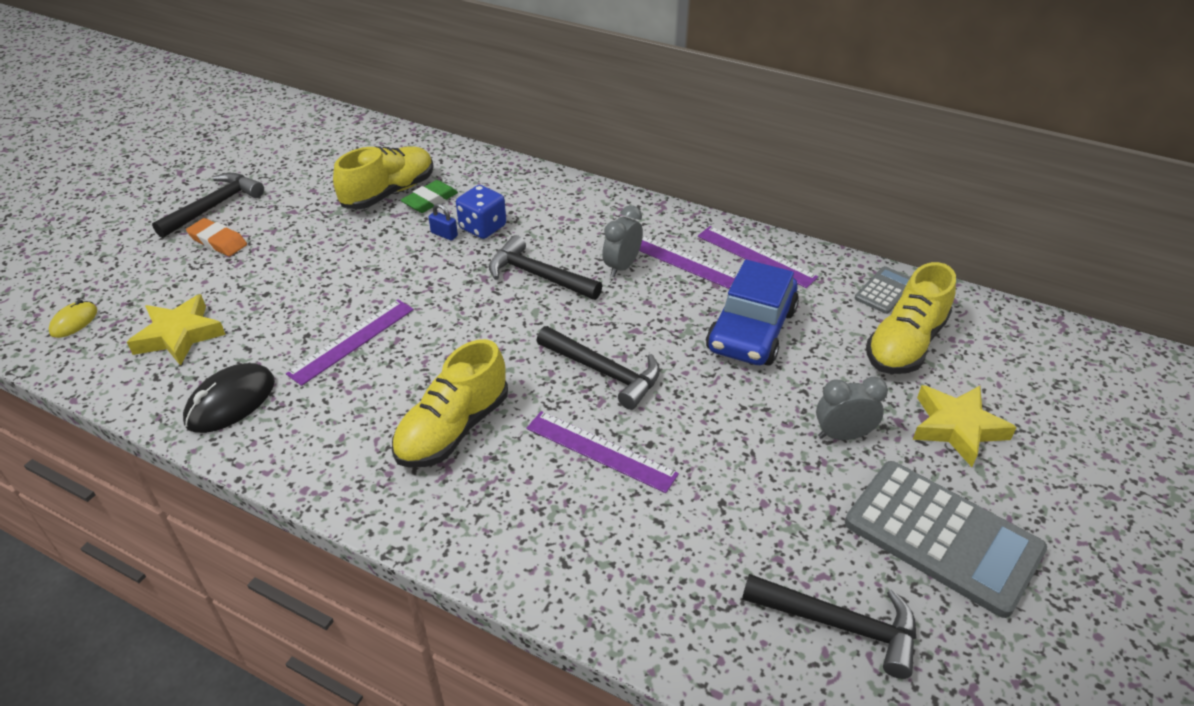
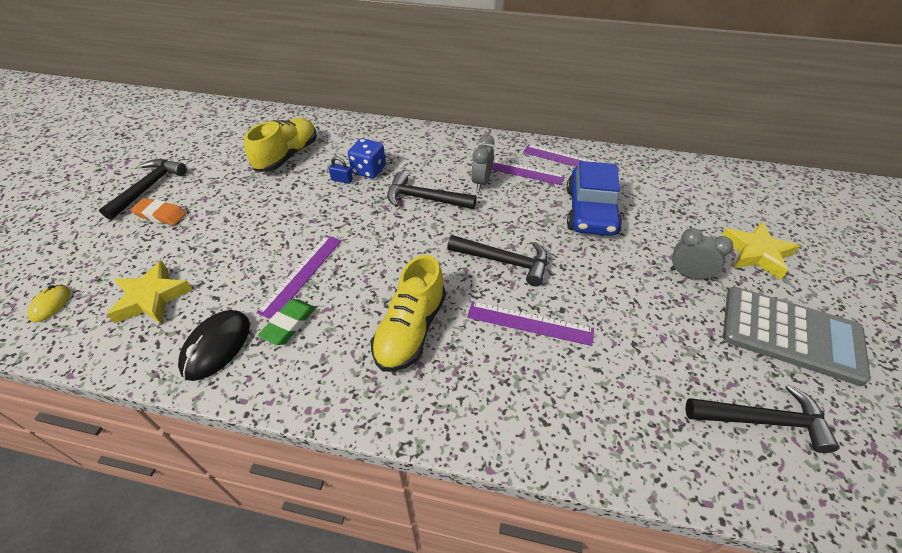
camera: 15 degrees left, 5 degrees up
green eraser [401,180,458,213] -> green eraser moved to [258,299,316,345]
grey clock [816,377,888,440] -> grey clock turned 45 degrees clockwise [670,228,733,281]
grey calculator [855,266,911,314] -> none
yellow shoe [866,262,956,374] -> none

